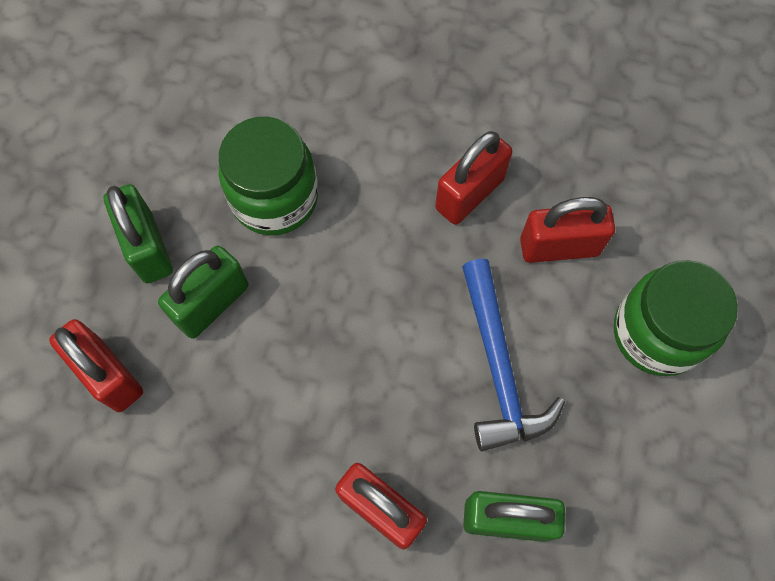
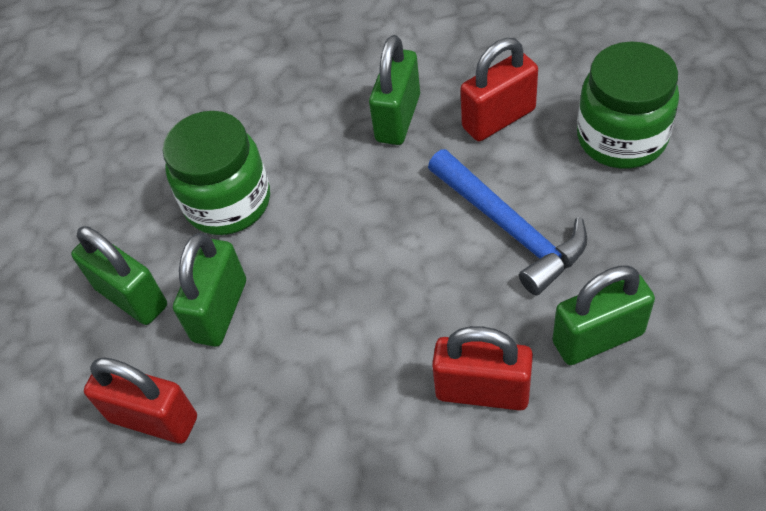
camera: 20 degrees left, 15 degrees down
red padlock [435,131,512,225] -> green padlock [369,35,420,145]

